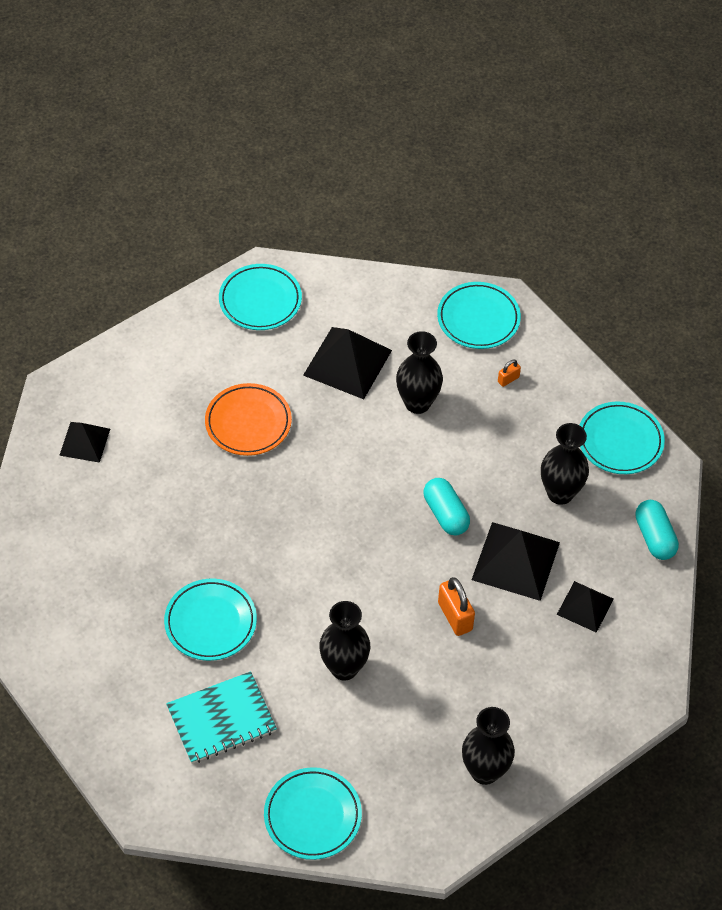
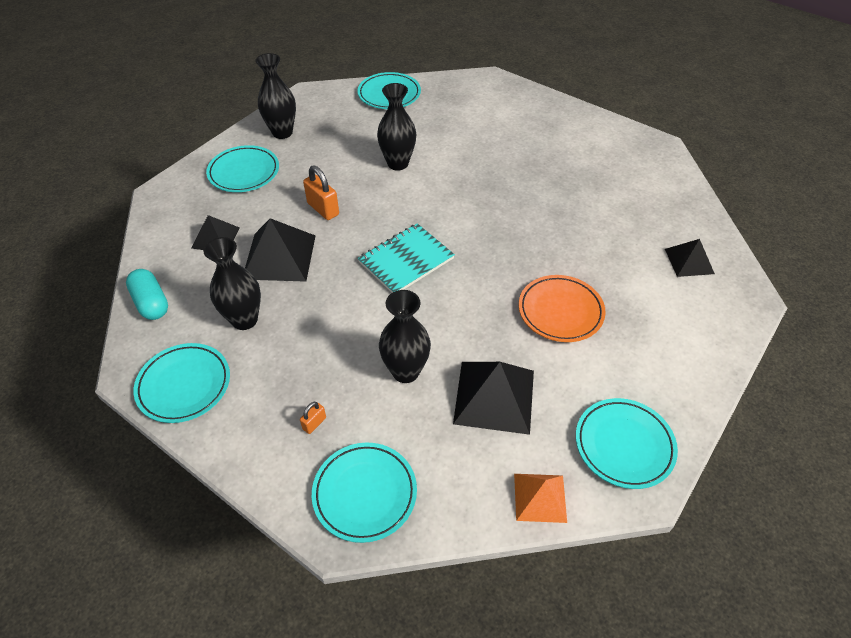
camera: 165 degrees right, 5 degrees down
turquoise plate [164,579,257,661] -> turquoise plate moved to [206,145,279,192]
turquoise notebook [166,671,277,764] -> turquoise notebook moved to [358,223,455,293]
turquoise capsule [424,478,470,536] -> none
none -> orange pyramid [514,474,567,523]

